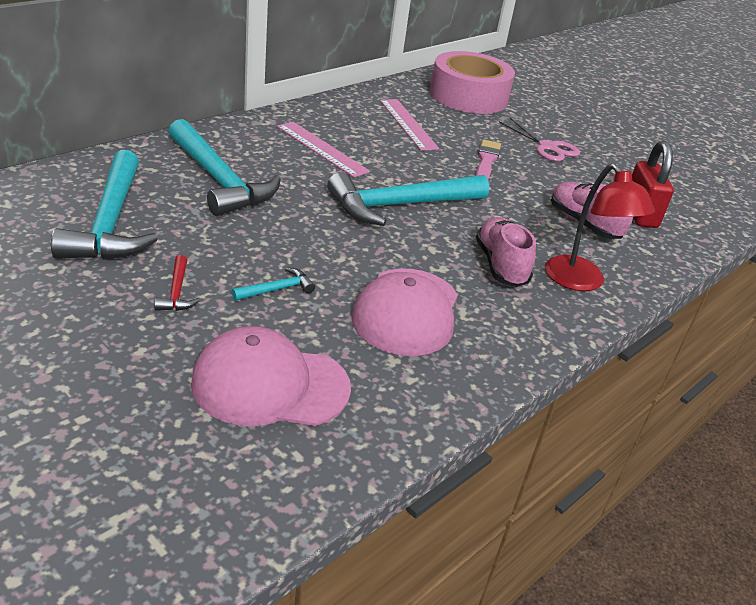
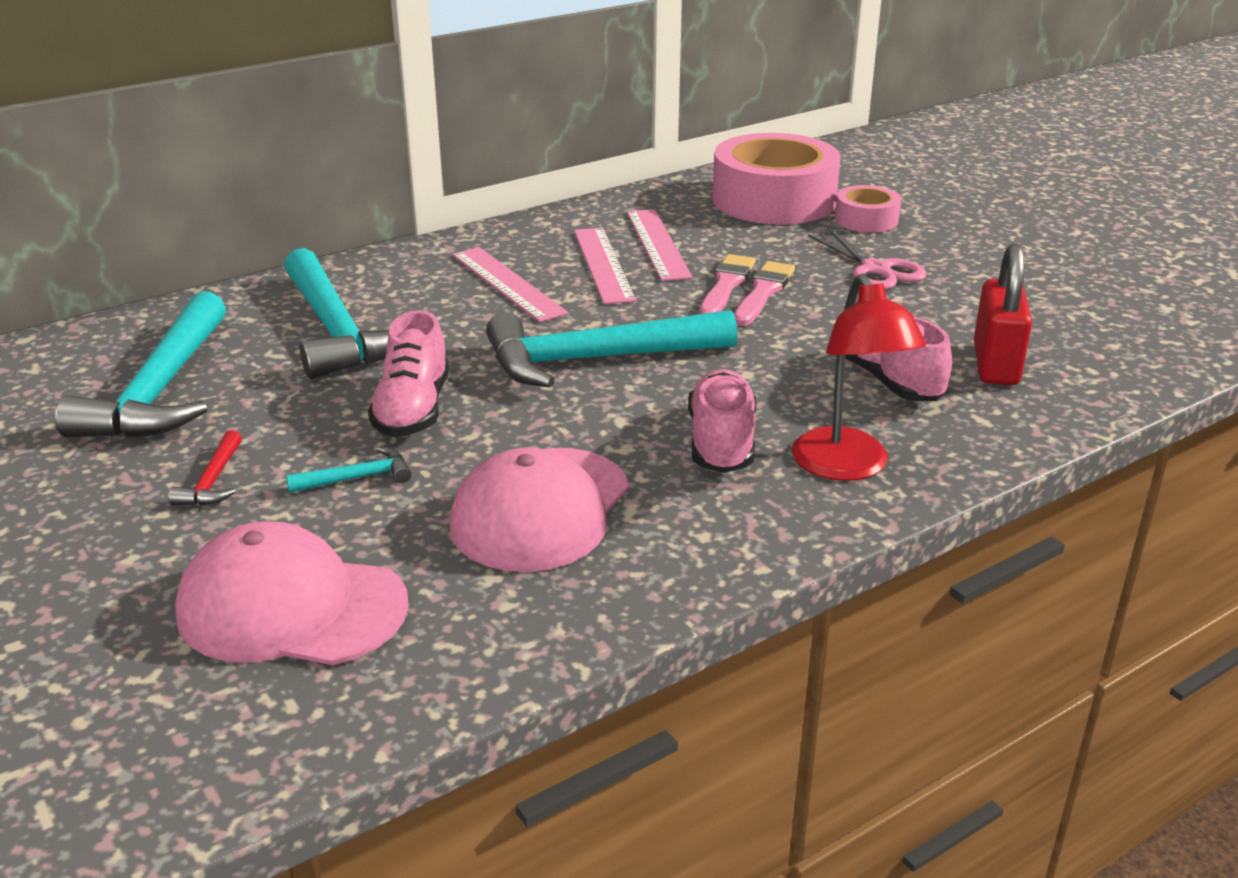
camera: 15 degrees right, 5 degrees down
none -> pink shoe [368,310,449,437]
none -> pink ruler [574,228,636,304]
none -> pink brush [700,254,756,314]
none -> pink tape [835,185,901,233]

